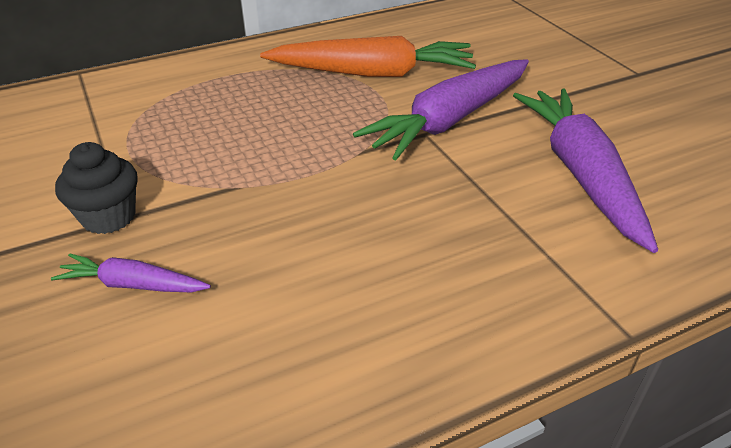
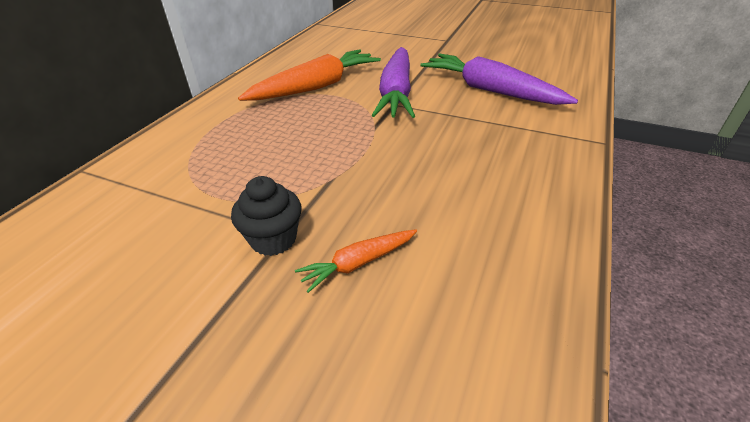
camera: 40 degrees left, 0 degrees up
purple carrot [51,253,211,292] -> orange carrot [295,229,417,293]

